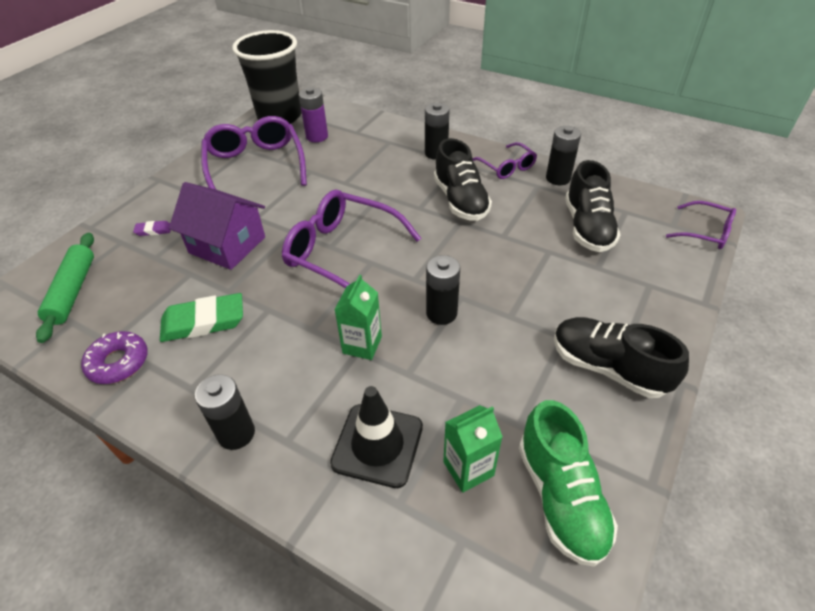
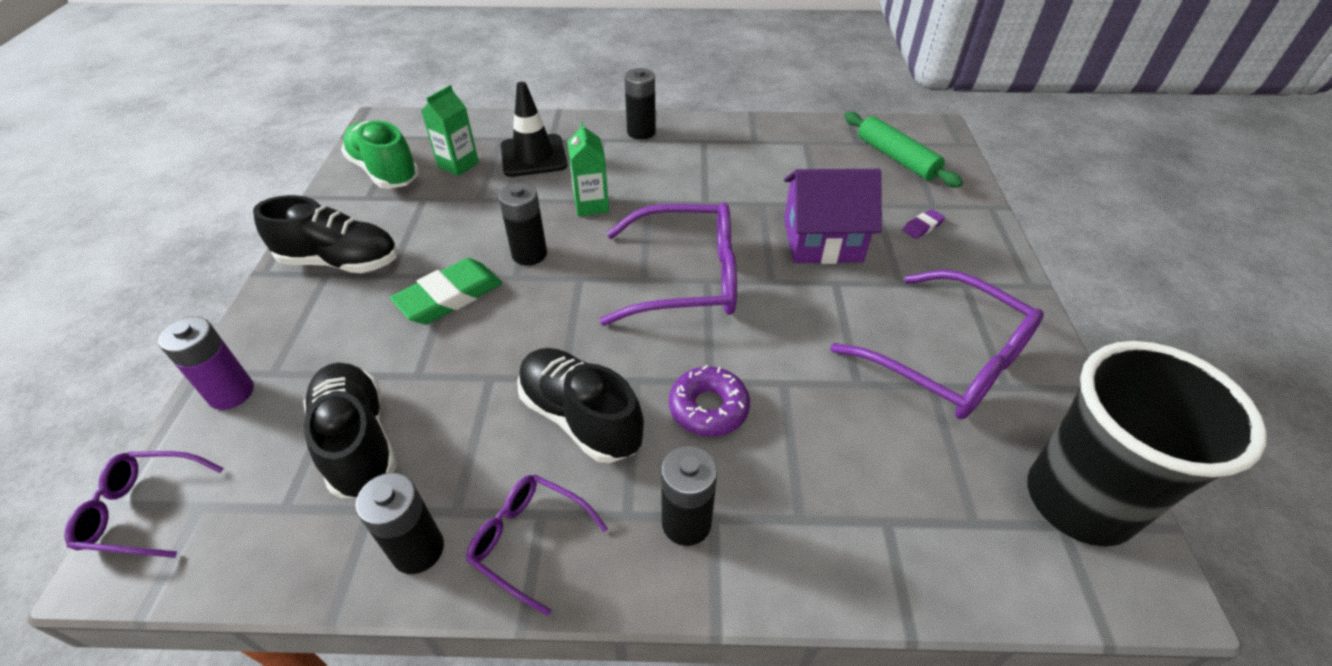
camera: 150 degrees right, 0 degrees up
purple donut [81,331,148,384] -> purple donut moved to [669,365,750,437]
green eraser [160,293,243,342] -> green eraser moved to [390,258,502,324]
purple battery [299,87,328,142] -> purple battery moved to [158,317,254,410]

